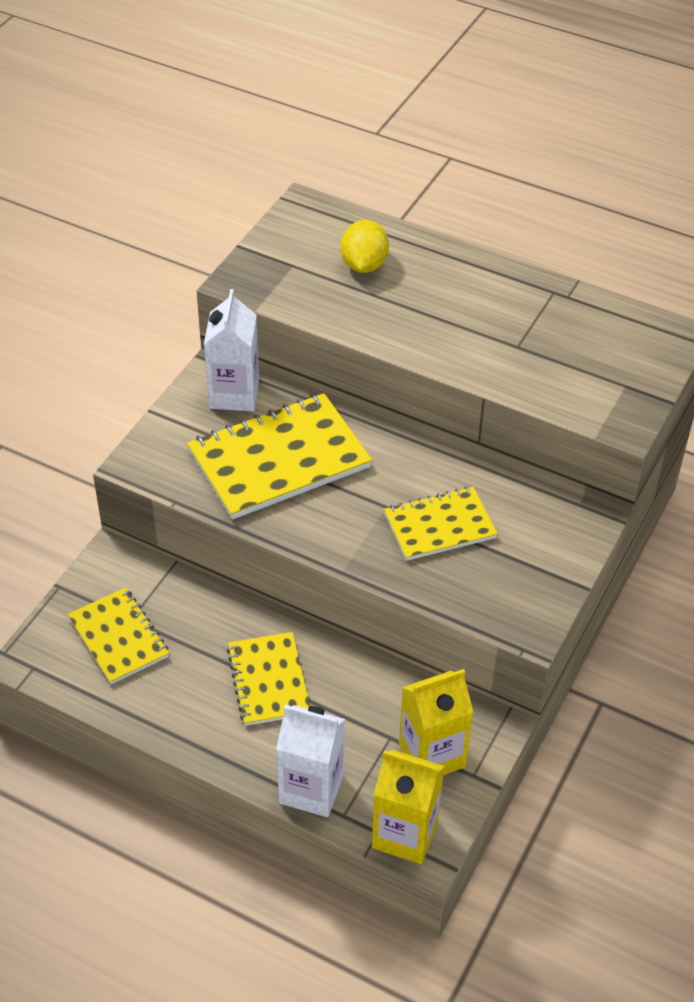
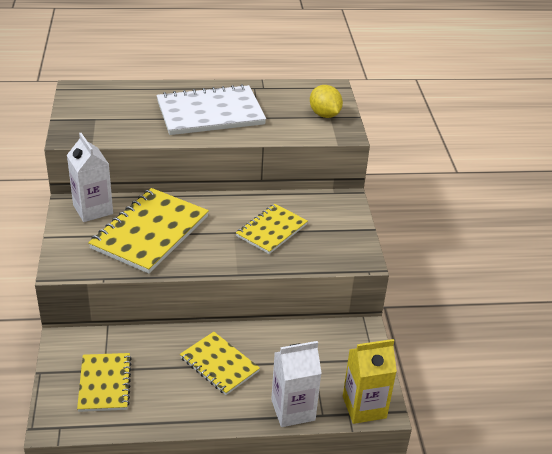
camera: 35 degrees left, 10 degrees down
yellow notebook [68,587,169,684] -> yellow notebook turned 60 degrees clockwise [77,353,132,412]
yellow lemon [340,220,389,273] -> yellow lemon moved to [310,85,343,118]
yellow carton [399,669,473,775] -> none
none -> white notebook [157,84,266,135]

